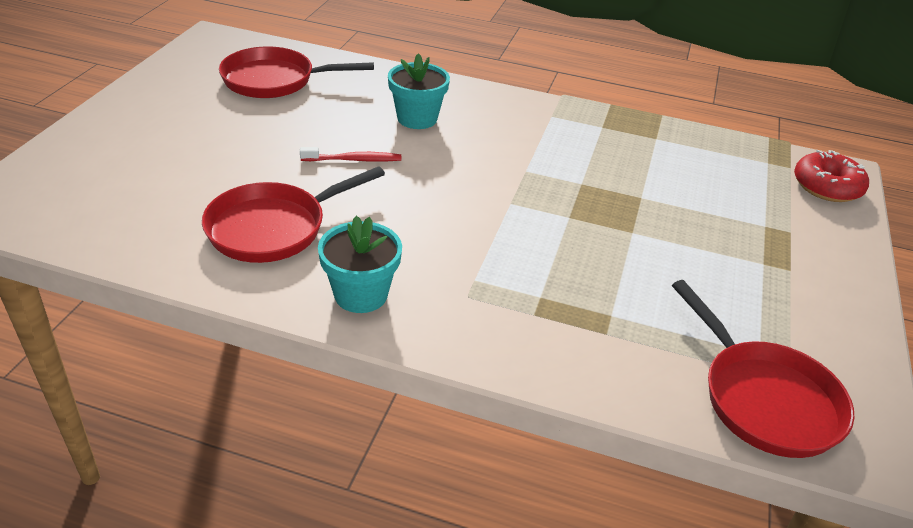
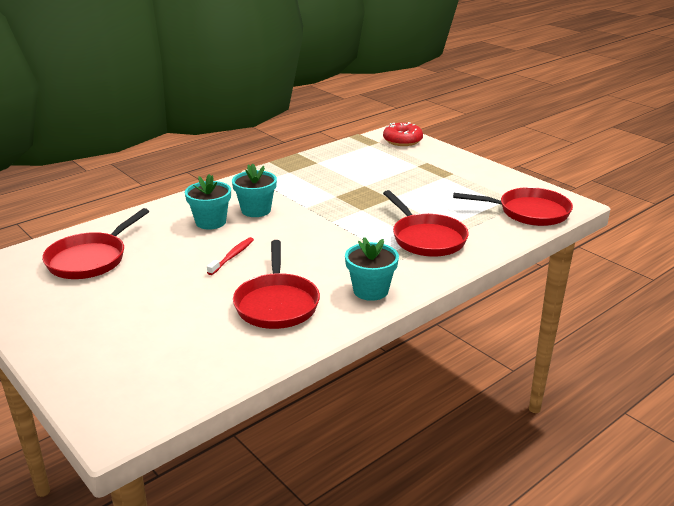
camera: 55 degrees left, 10 degrees down
none -> turquoise flower pot [232,164,277,217]
none -> red pan [383,190,469,257]

